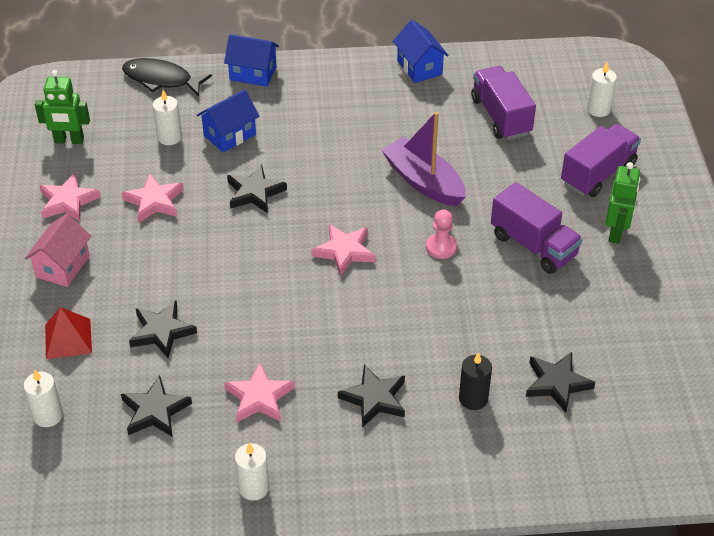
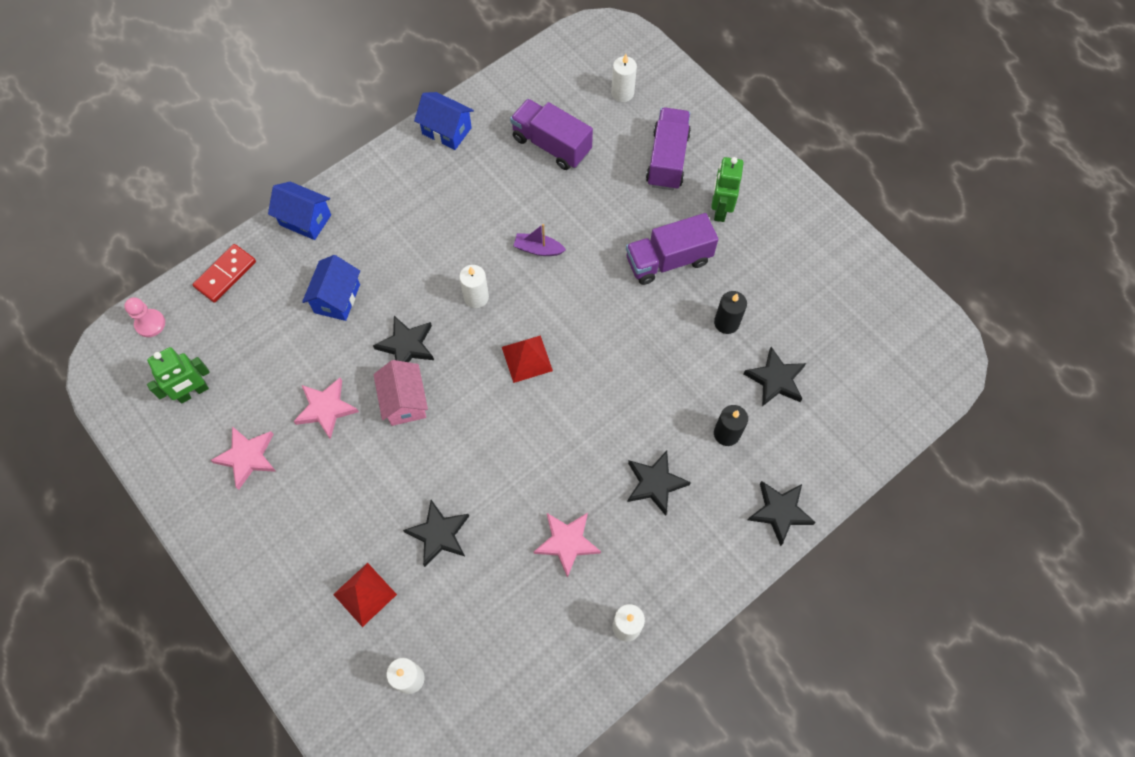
camera: 35 degrees left, 20 degrees up
pink house [25,214,91,287] -> pink house moved to [373,360,428,426]
black star [121,376,192,437] -> black star moved to [748,481,816,546]
black fish [122,58,212,96] -> red domino [193,244,256,303]
white candle [153,90,182,145] -> white candle moved to [459,265,489,308]
blue house [224,34,279,87] -> blue house turned 45 degrees clockwise [268,182,331,240]
pink star [311,224,375,276] -> red pyramid [502,335,553,383]
purple boat [381,112,466,206] -> purple boat [514,224,566,256], size x0.51
pink pawn [426,209,457,259] -> pink pawn moved to [124,297,165,337]
purple truck [491,182,583,274] -> purple truck turned 150 degrees clockwise [626,213,718,285]
green robot [605,162,641,244] -> green robot turned 150 degrees counterclockwise [711,157,744,222]
none -> black candle [714,291,747,334]

